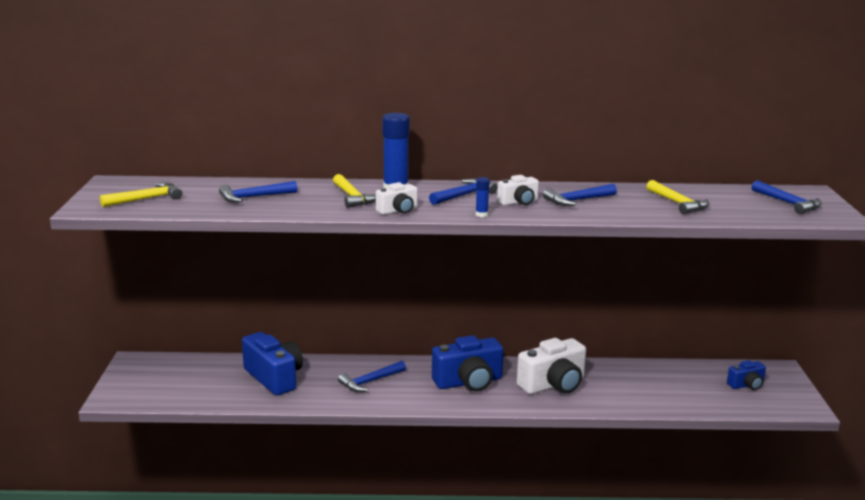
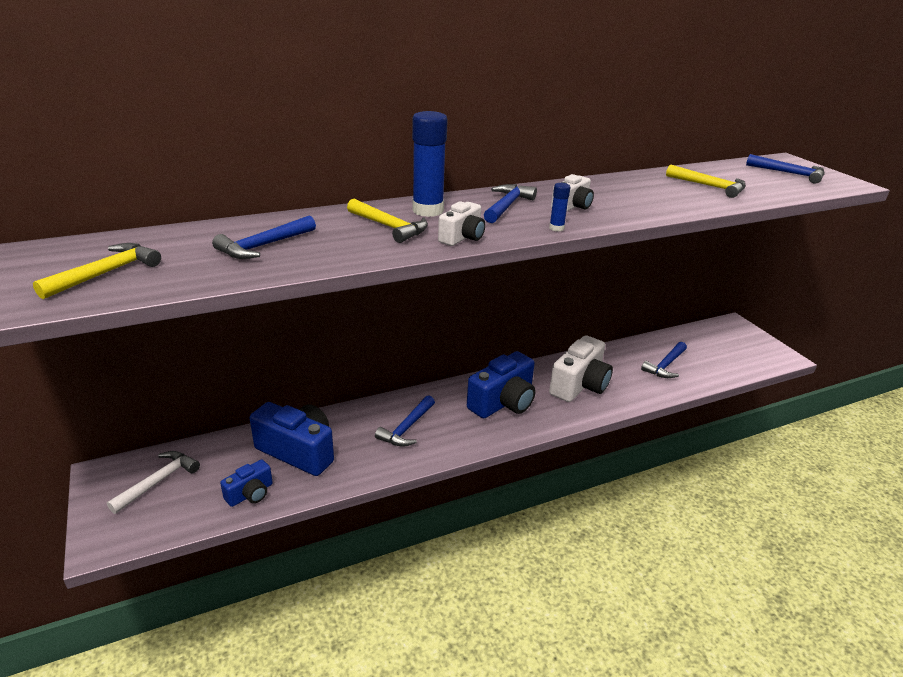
camera: 25 degrees left, 10 degrees up
blue hammer [543,184,617,206] -> blue hammer moved to [641,342,687,378]
blue camera [727,360,766,390] -> blue camera moved to [220,459,273,507]
none -> white hammer [107,451,200,514]

